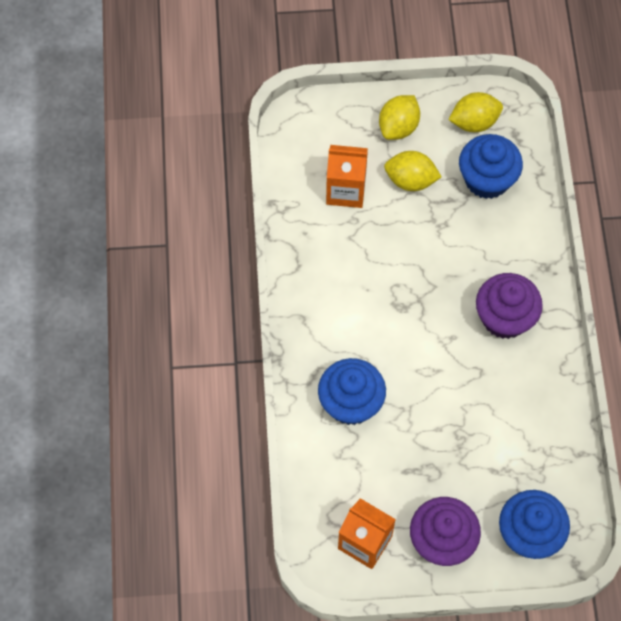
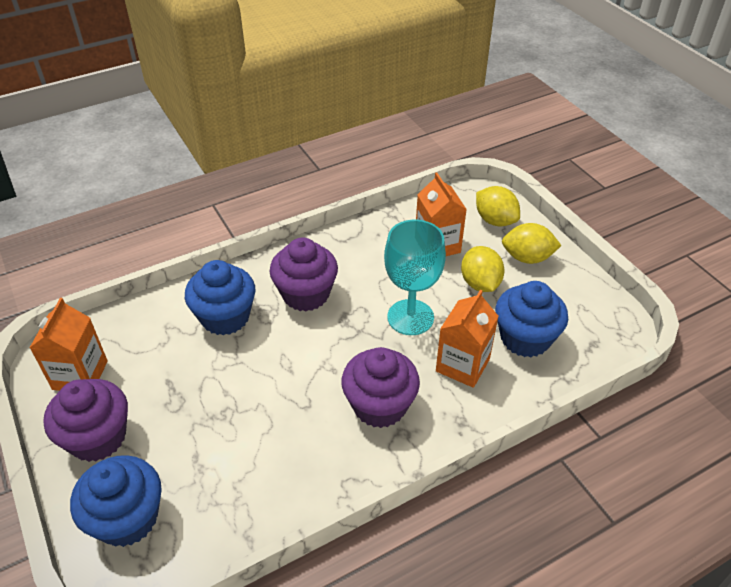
camera: 65 degrees right, 20 degrees down
yellow lemon [448,92,503,132] -> yellow lemon moved to [476,186,520,227]
none -> purple cupcake [270,237,338,311]
none -> turquoise goblet [384,220,446,335]
none -> orange carton [436,290,499,388]

